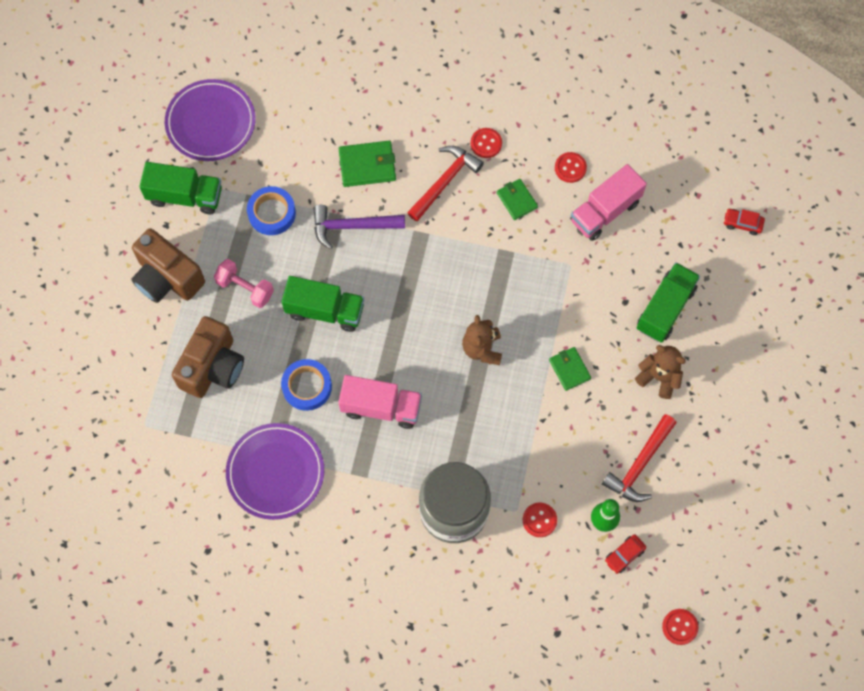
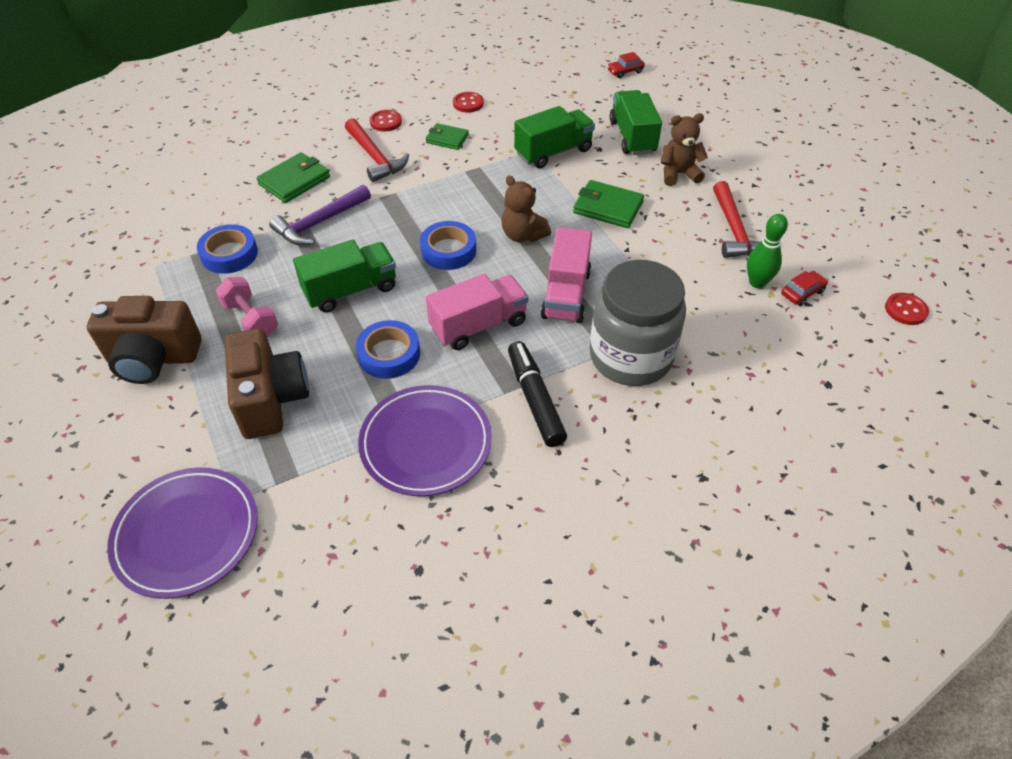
camera: 40 degrees left, 20 degrees down
green truck [139,162,222,215] -> green truck moved to [514,106,595,169]
purple plate [165,79,256,161] -> purple plate moved to [107,467,258,599]
pink dumbbell [214,259,274,308] -> pink dumbbell turned 60 degrees clockwise [215,277,278,338]
red hammer [407,146,484,221] -> red hammer turned 150 degrees clockwise [345,118,409,182]
red button [523,503,557,537] -> none
green wallet [549,347,591,391] -> green wallet [573,180,644,228], size x1.51
pink truck [570,164,647,241] -> pink truck moved to [541,227,592,323]
red car [605,535,646,574] -> red car turned 135 degrees counterclockwise [781,271,828,306]
none -> blue tape [420,221,476,270]
none -> black marker [508,341,567,447]

